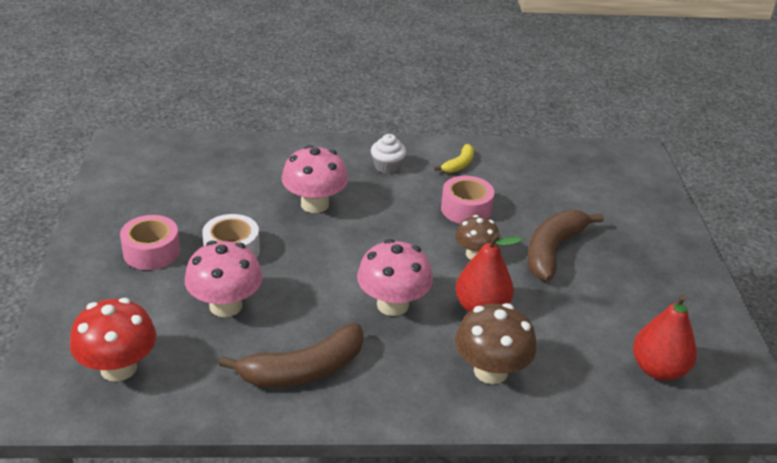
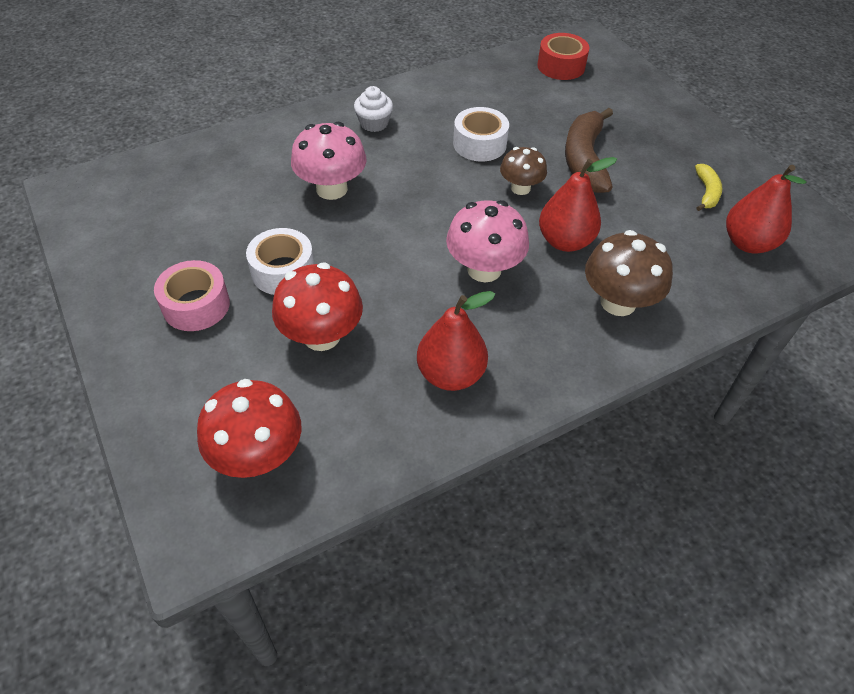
camera: 25 degrees left, 15 degrees up
pink mushroom [185,240,263,317] -> red mushroom [272,263,363,351]
brown banana [219,323,364,387] -> red pear [417,291,495,391]
yellow banana [434,144,474,173] -> yellow banana moved to [695,164,722,211]
pink tape [441,176,495,224] -> white tape [453,107,509,162]
none -> red tape [537,33,589,80]

